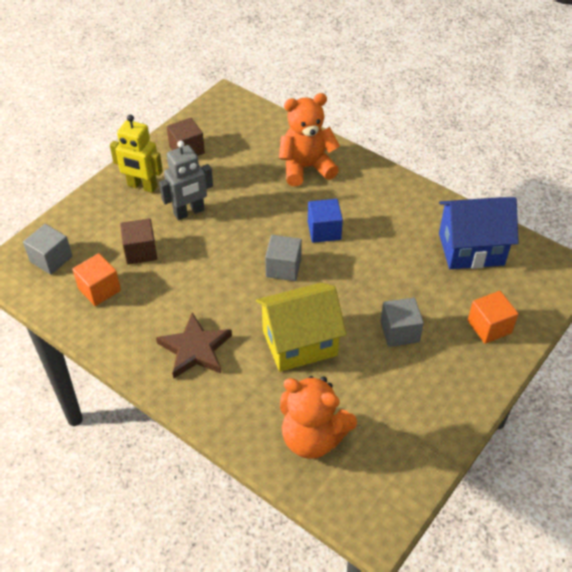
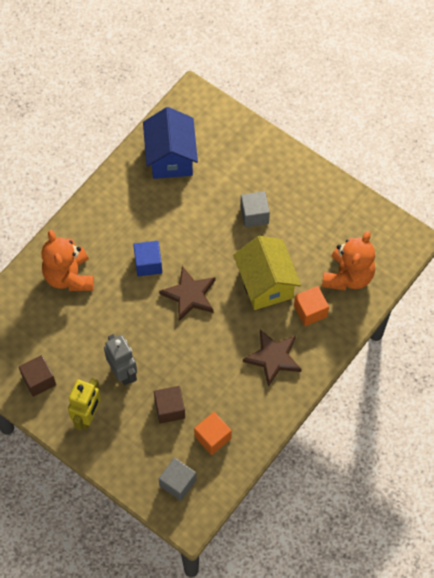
camera: 90 degrees left, 15 degrees up
grey cube [265,235,302,281] -> brown star [159,266,215,321]
orange cube [468,291,518,344] -> orange cube moved to [294,286,329,326]

